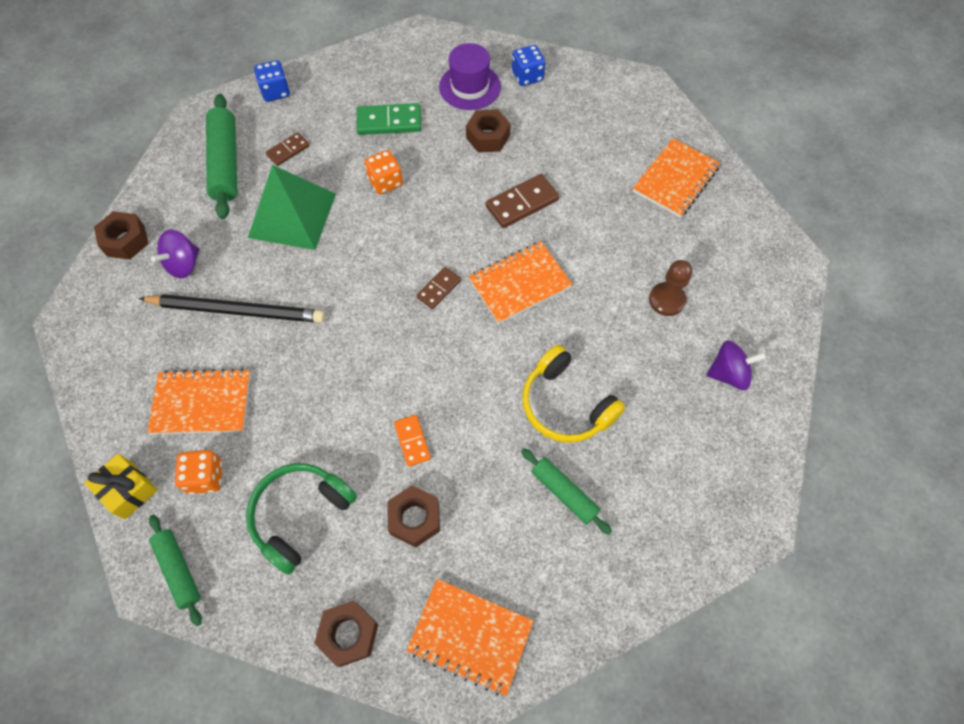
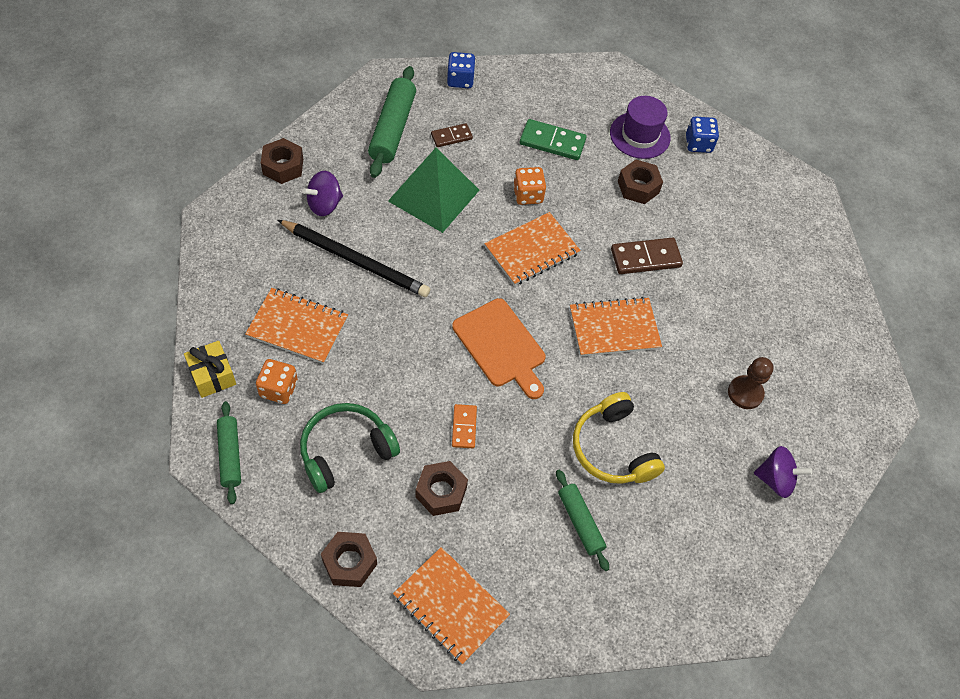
camera: 15 degrees right, 5 degrees down
brown domino [416,267,461,309] -> none
orange notebook [633,138,721,218] -> orange notebook moved to [484,212,581,286]
none -> orange cutting board [452,298,546,399]

